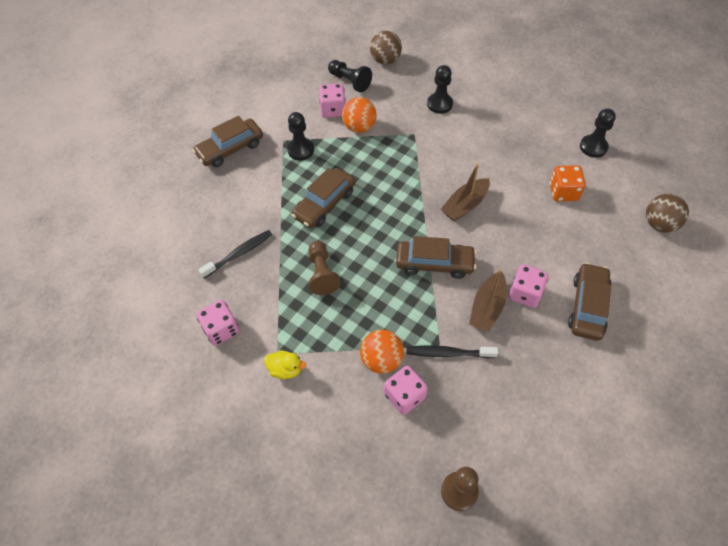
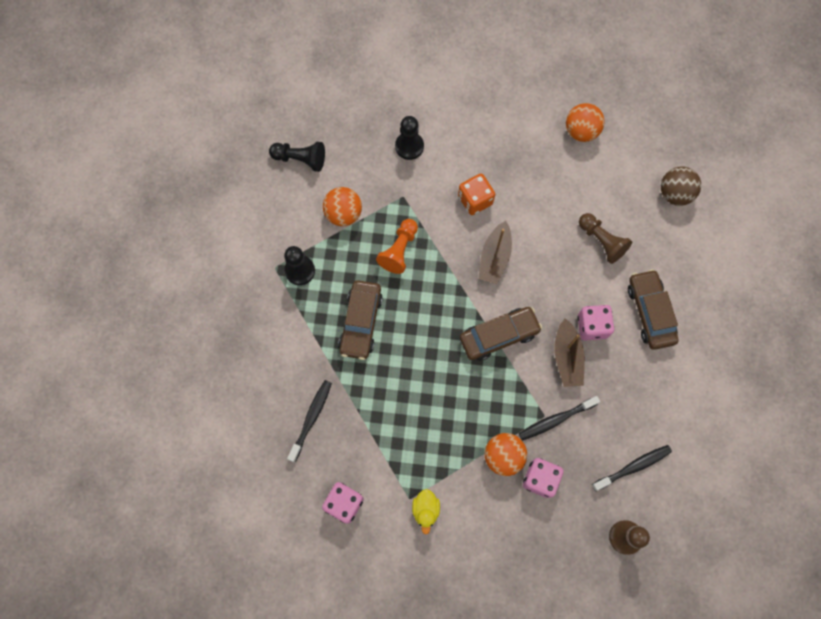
camera: 30 degrees left, 15 degrees up
brown car [192,116,263,167] -> none
yellow duck [264,351,306,379] -> yellow duck turned 105 degrees clockwise [412,489,440,534]
brown pawn [309,241,341,295] -> brown pawn moved to [579,213,632,264]
pink dice [319,83,346,118] -> none
brown ball [370,31,402,65] -> none
orange dice [549,165,586,201] -> orange dice moved to [458,174,495,215]
black pawn [580,109,616,158] -> orange ball [566,103,605,142]
none -> orange pawn [376,219,418,274]
none -> black toothbrush [592,445,672,491]

